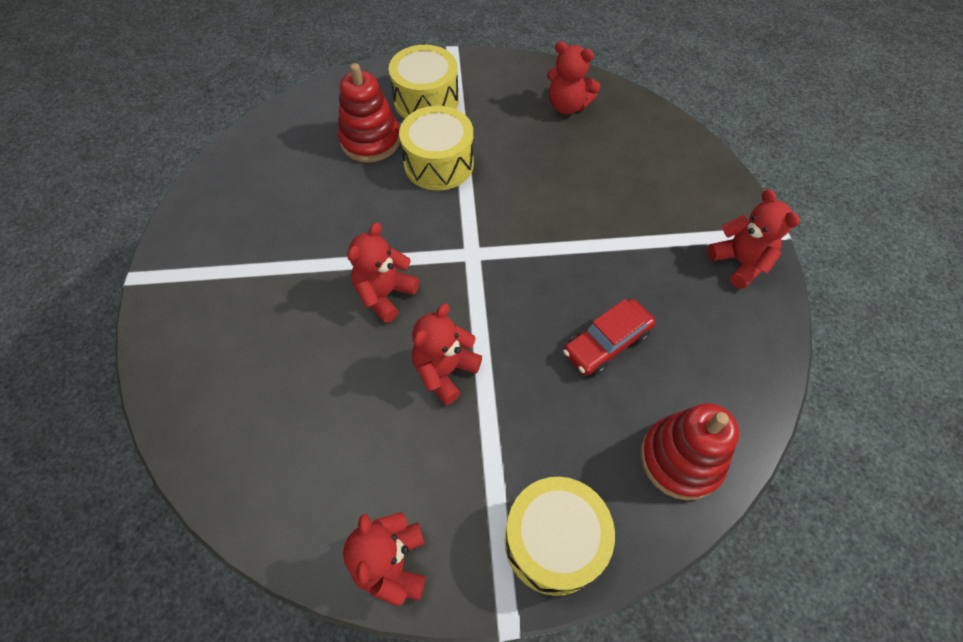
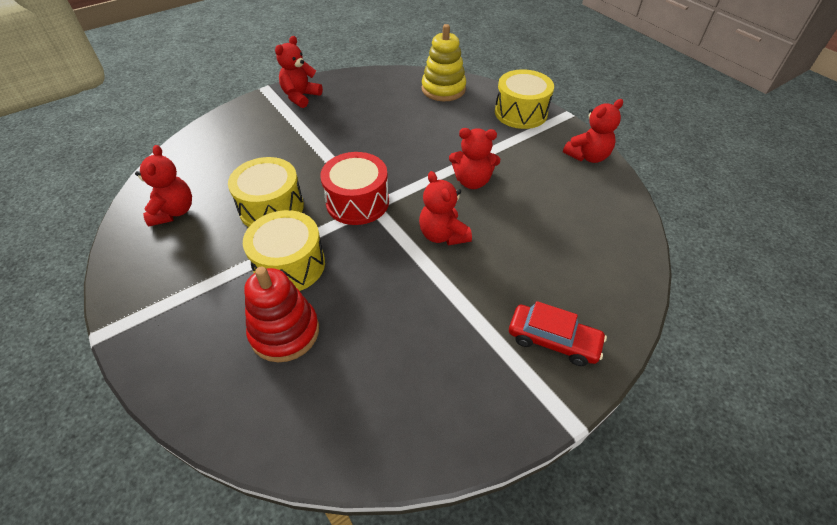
camera: 120 degrees left, 10 degrees down
red teddy bear [347,222,419,323] -> red teddy bear turned 60 degrees clockwise [419,171,472,245]
yellow drum [389,45,459,119] -> yellow drum moved to [228,157,304,227]
red car [563,299,656,376] -> red car moved to [509,301,607,366]
red stacking toy [641,403,739,500] -> yellow stacking toy [422,24,466,101]
none -> red drum [320,152,389,225]

